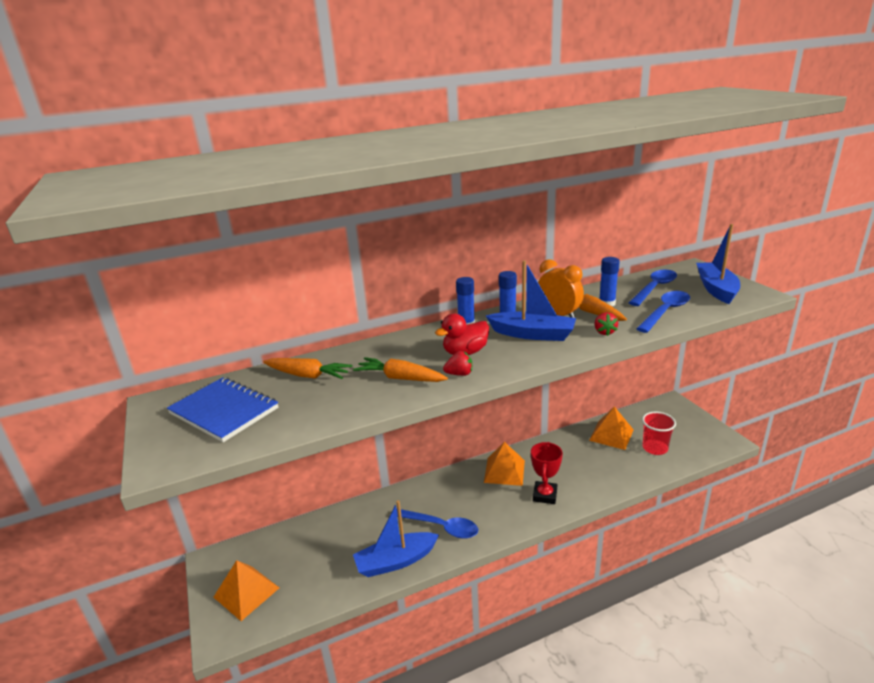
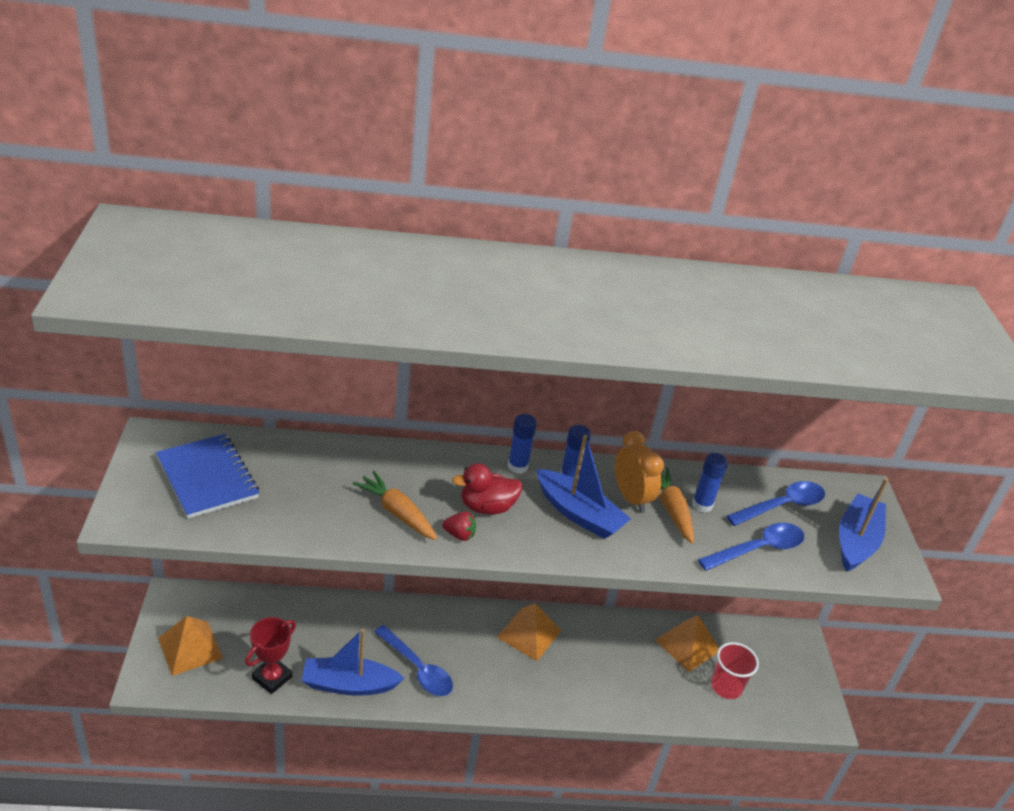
camera: 15 degrees right, 10 degrees up
orange carrot [263,358,352,379] -> none
red trophy [531,442,563,504] -> red trophy moved to [245,617,296,694]
red strawberry [595,312,618,336] -> none

